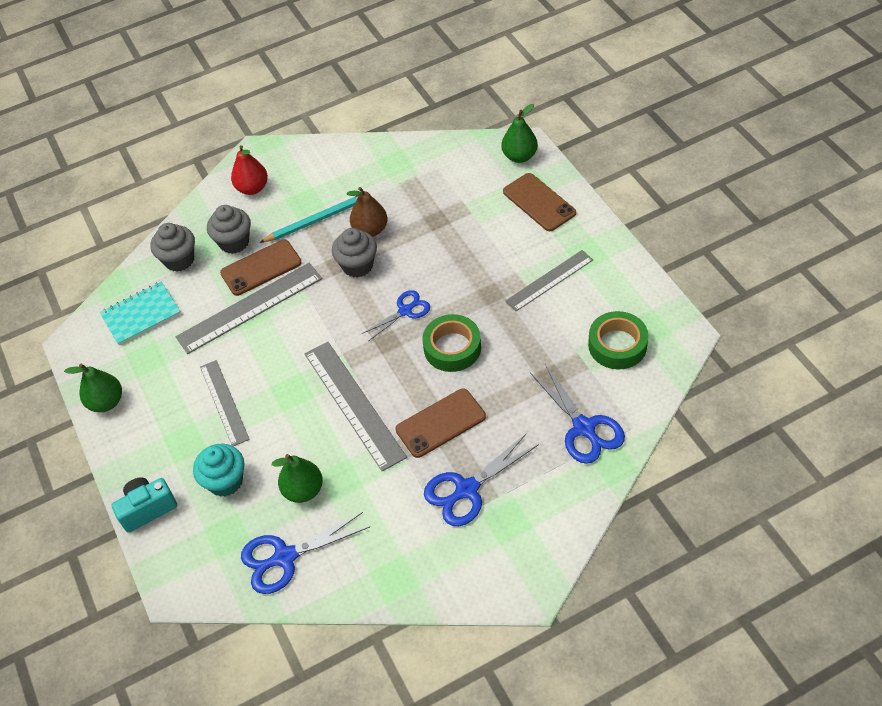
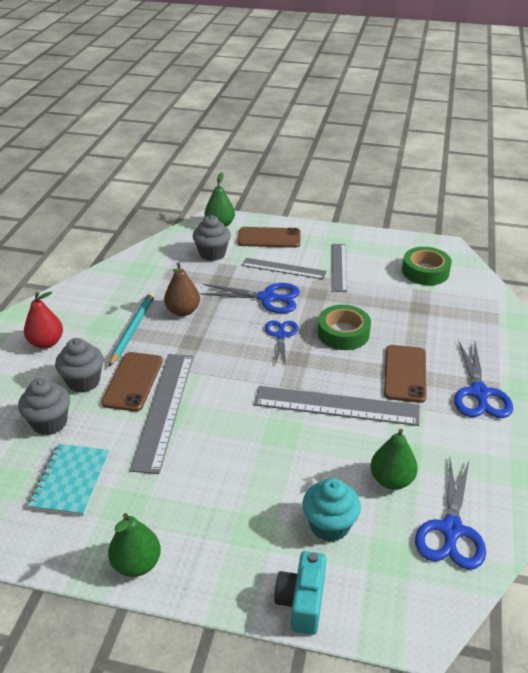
camera: 55 degrees left, 15 degrees down
grey ruler [200,360,250,446] -> grey ruler moved to [242,258,327,279]
grey cupcake [332,228,377,278] -> grey cupcake moved to [193,215,231,261]
blue scissors [530,364,625,464] -> blue scissors moved to [200,283,300,313]

